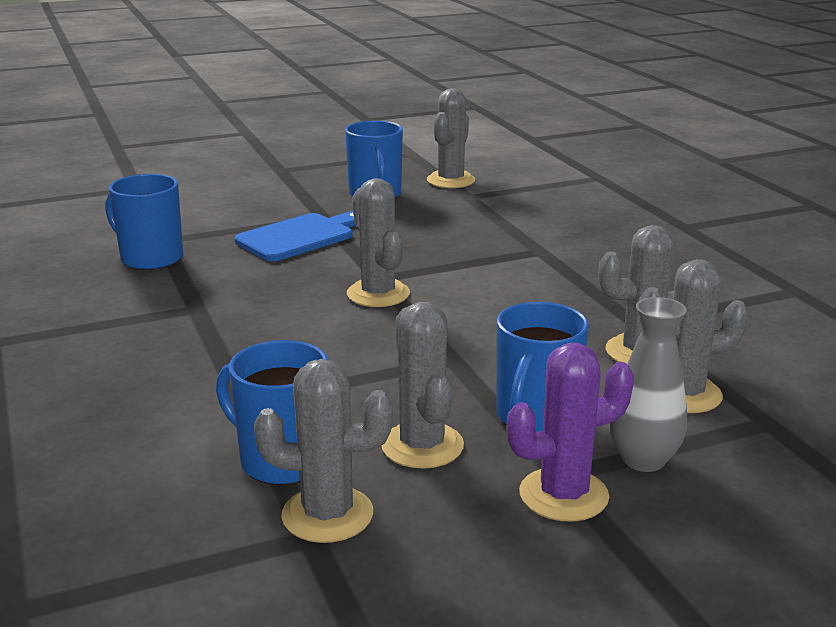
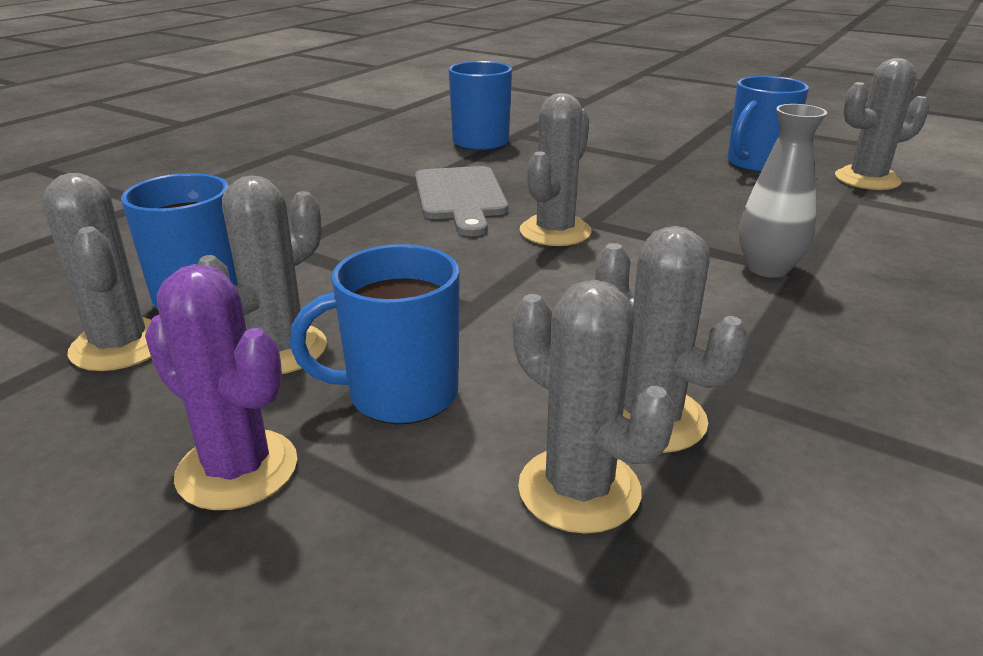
camera: 55 degrees right, 5 degrees up
blue cutting board [235,211,356,261] -> none
grey vase [610,297,687,472] -> grey vase moved to [739,104,827,278]
none -> grey cutting board [415,166,508,236]

